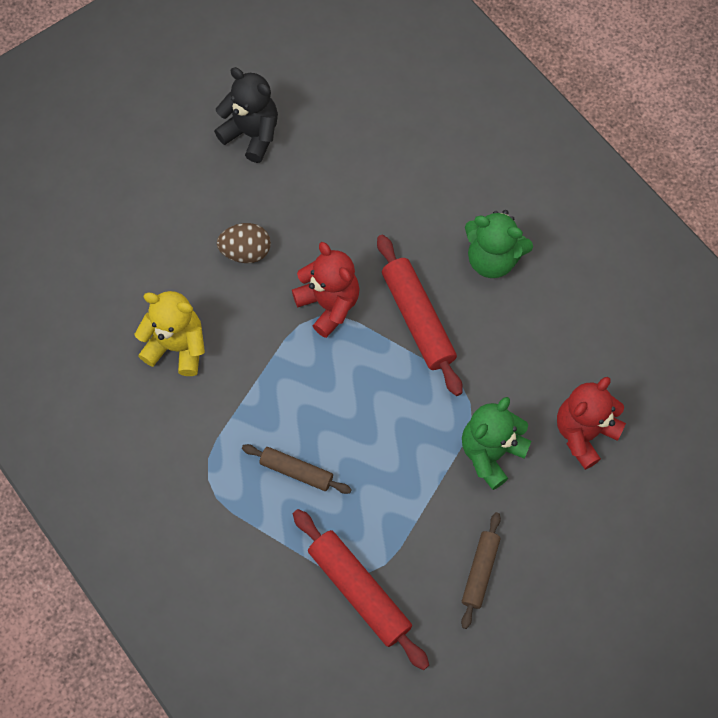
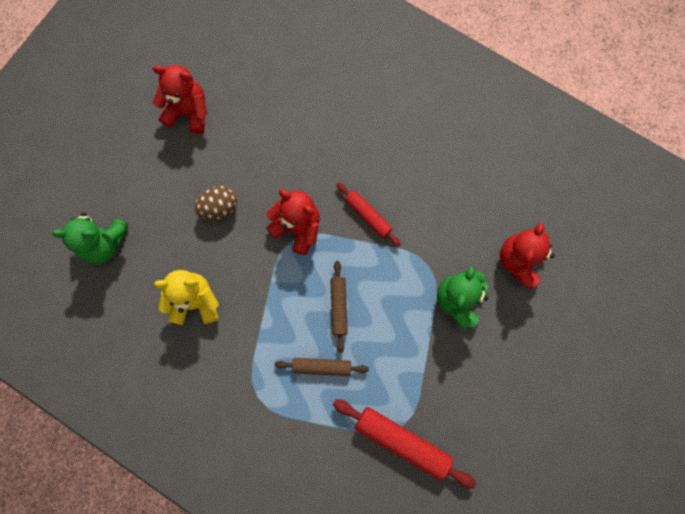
camera: 20 degrees left, 10 degrees up
black teddy bear [214,67,278,163] -> red teddy bear [153,65,208,134]
red rolling pin [377,235,463,396] -> red rolling pin [336,182,401,247], size x0.60
brown rolling pin [461,512,501,629] -> brown rolling pin moved to [330,261,348,353]
green teddy bear [465,210,533,278] -> green teddy bear moved to [52,212,128,264]

